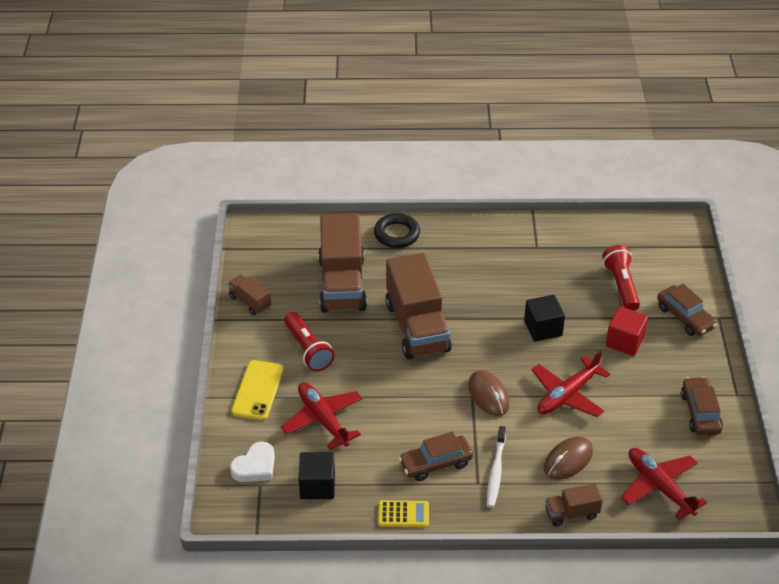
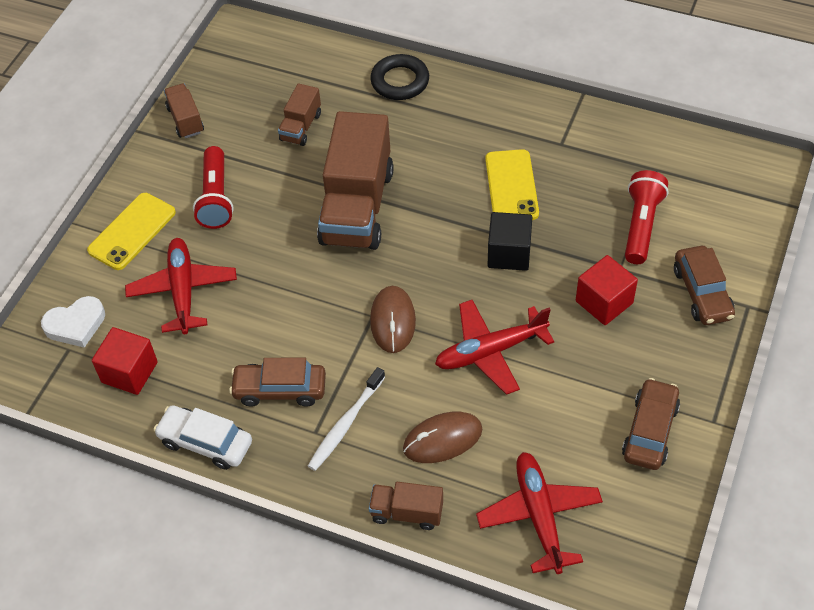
camera: 25 degrees right, 10 degrees up
black cube [299,452,335,499] -> red cube [92,327,158,395]
brown truck [318,213,367,312] -> brown truck [278,83,321,146], size x0.47
yellow calculator [378,500,429,527] -> white car [154,405,252,470]
none -> yellow phone [485,149,539,220]

